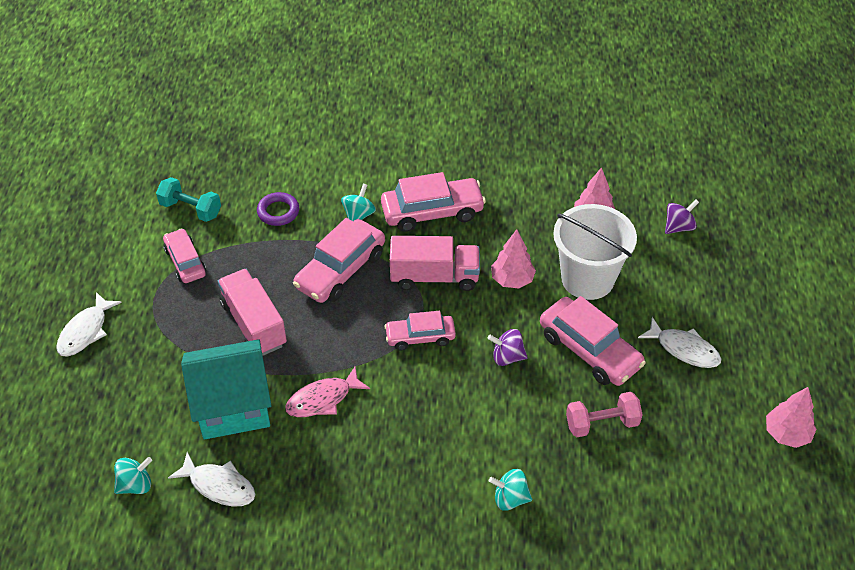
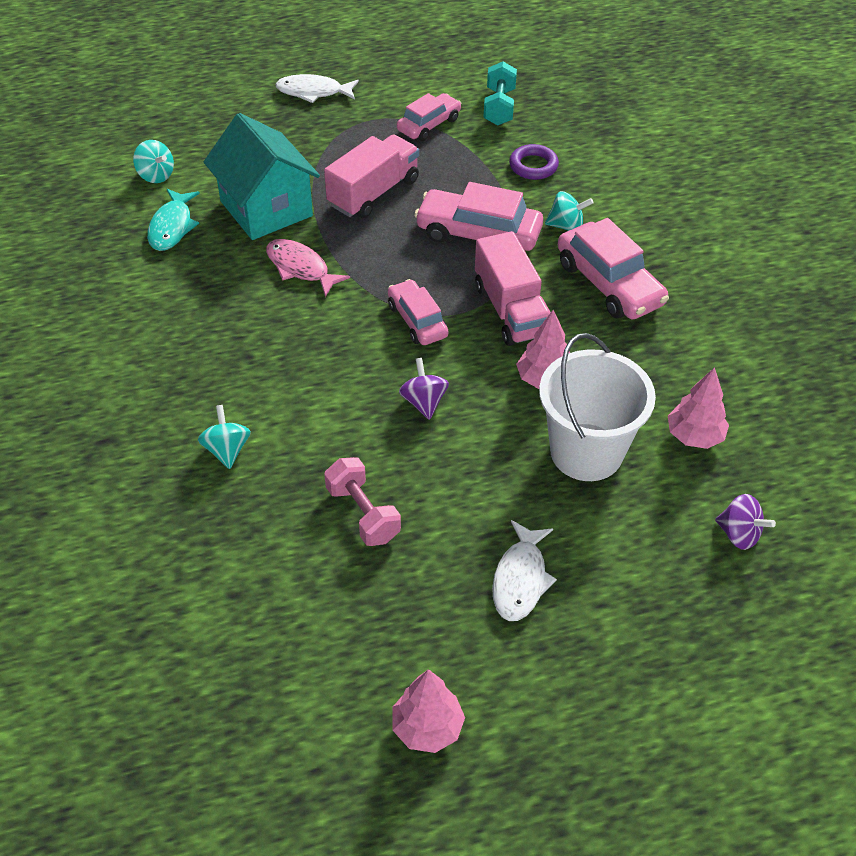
camera: 70 degrees right, 0 degrees up
white fish [168,452,256,506] -> turquoise fish [147,189,200,251]
pink car [540,296,646,386] -> none

